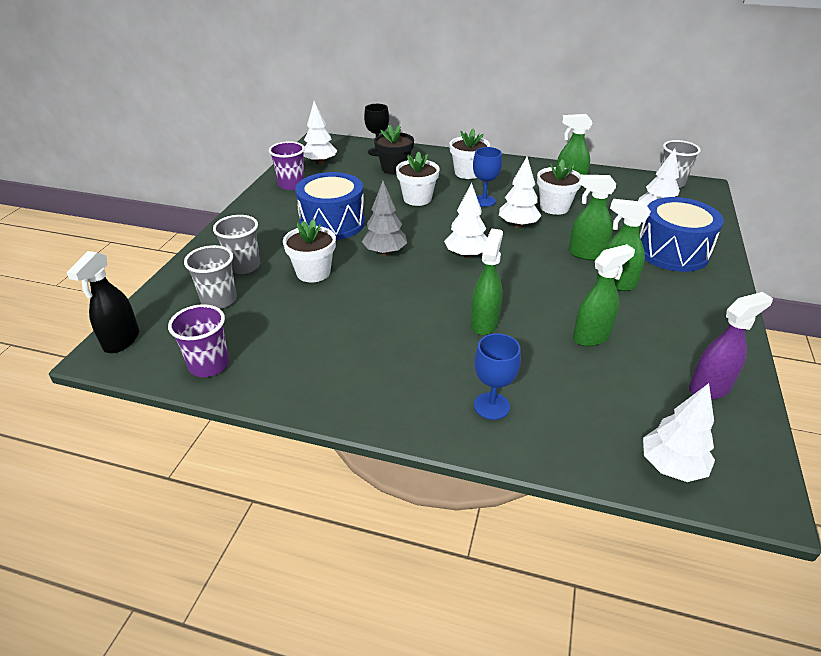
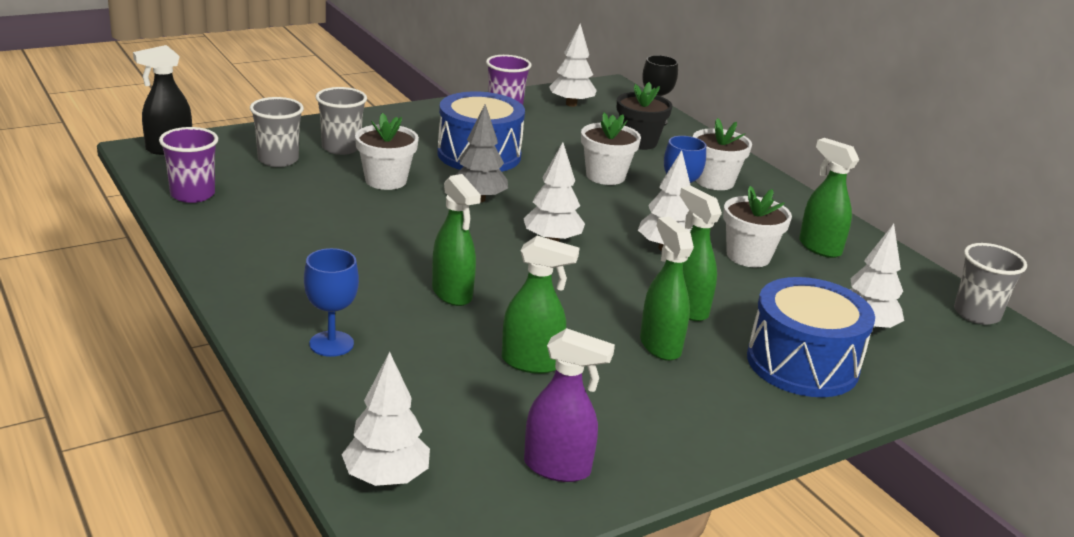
camera: 40 degrees right, 10 degrees down
green spray bottle [470,229,503,335] -> green spray bottle turned 90 degrees clockwise [432,174,481,306]

